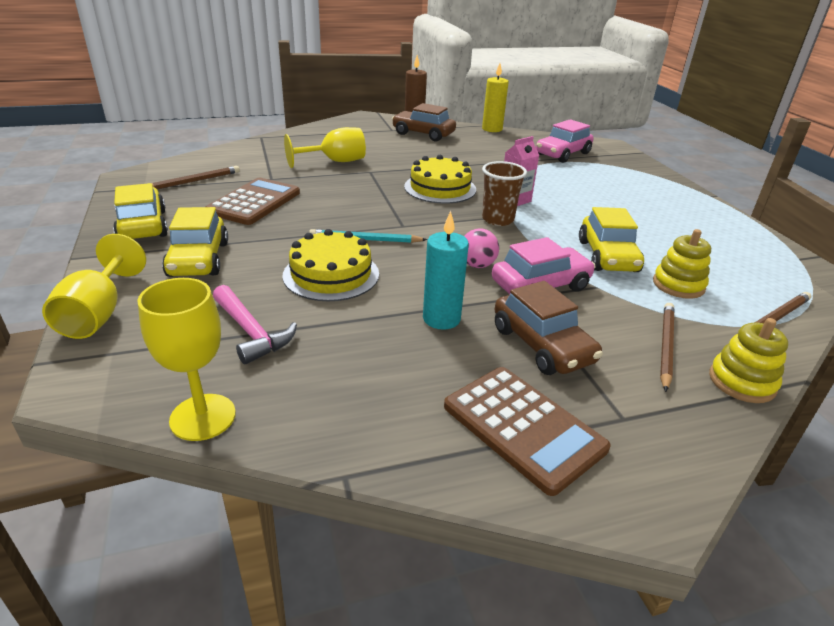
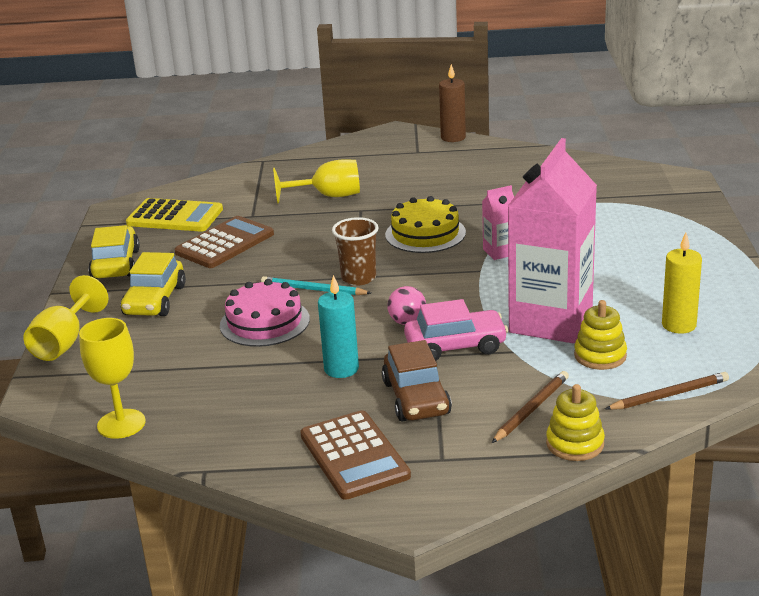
camera: 20 degrees right, 5 degrees down
brown pencil [152,166,240,189] -> yellow calculator [126,198,223,232]
pink hammer [213,285,297,364] -> none
yellow cake [283,229,379,301] -> pink cake [220,279,310,347]
brown car [392,103,456,141] -> none
yellow candle [482,63,509,132] -> yellow candle moved to [662,233,702,334]
brown cup [482,161,527,226] -> brown cup moved to [332,217,379,286]
pink car [536,119,594,163] -> none
yellow car [579,207,644,272] -> pink carton [508,138,597,343]

